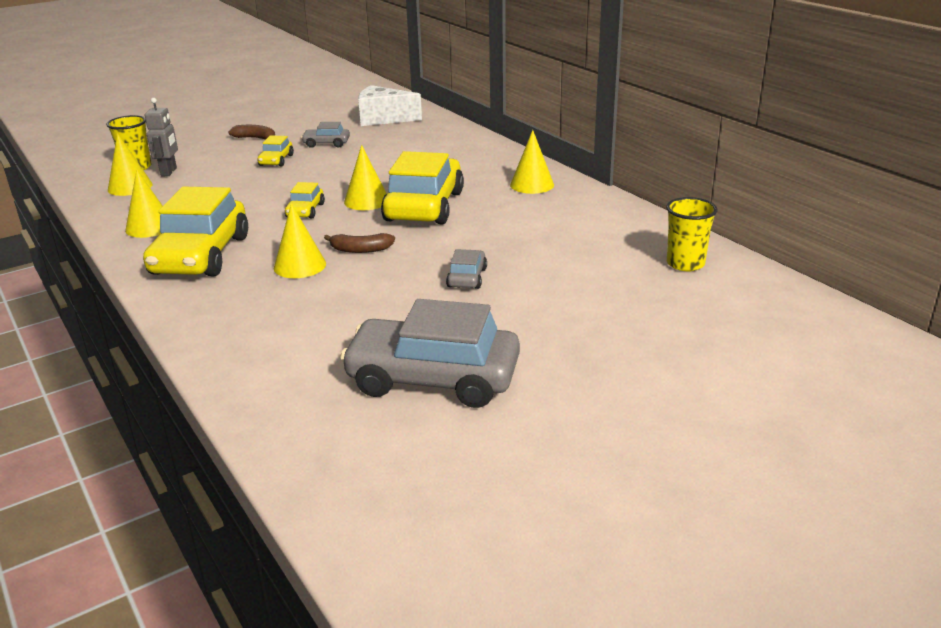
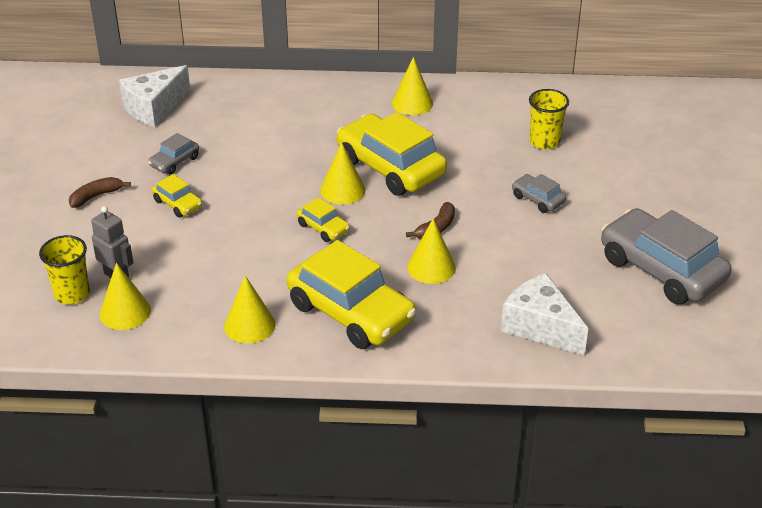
camera: 55 degrees left, 10 degrees up
grey car [340,299,520,408] -> grey car turned 90 degrees clockwise [601,208,732,305]
yellow cup [666,197,718,271] -> yellow cup moved to [529,89,569,149]
none -> white cheese [501,273,589,356]

